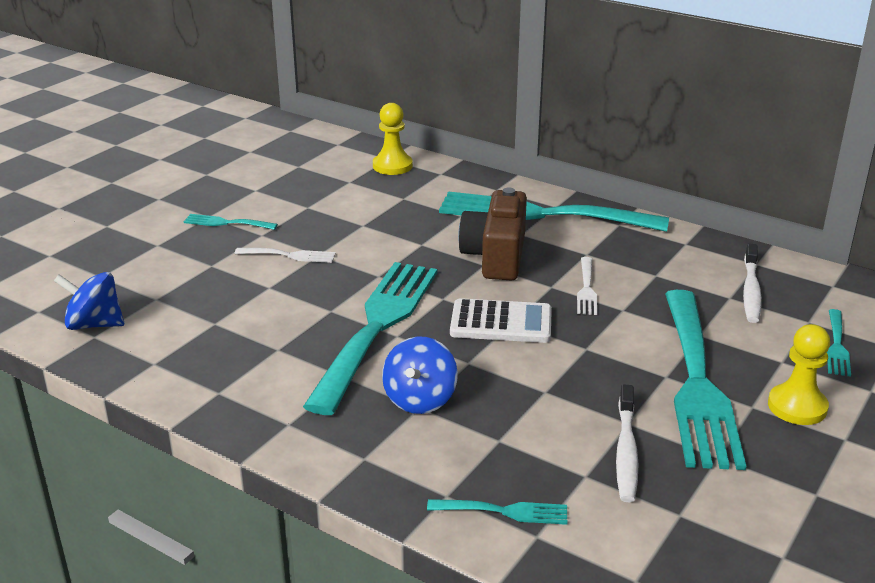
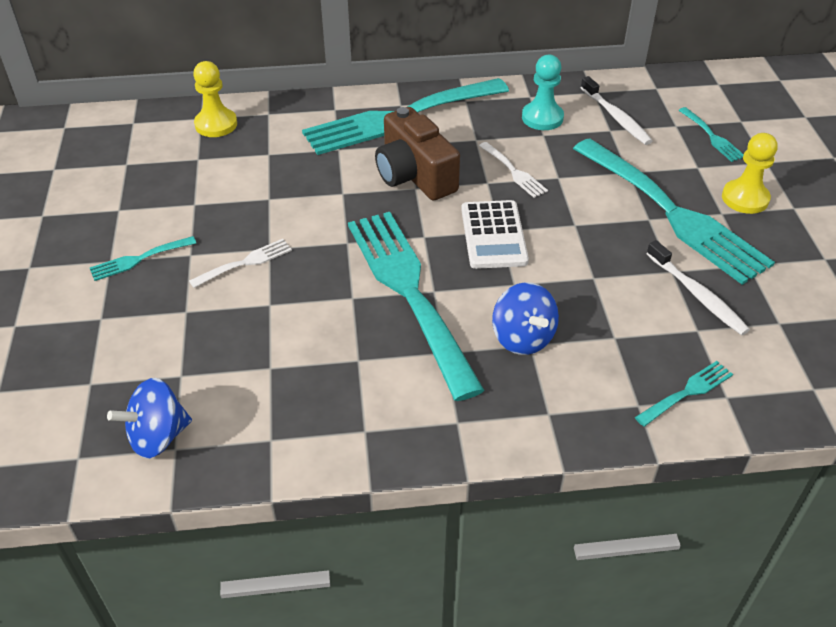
camera: 40 degrees left, 15 degrees up
white calculator [450,298,552,343] -> white calculator turned 120 degrees clockwise [461,200,529,269]
none -> turquoise pawn [522,55,564,130]

